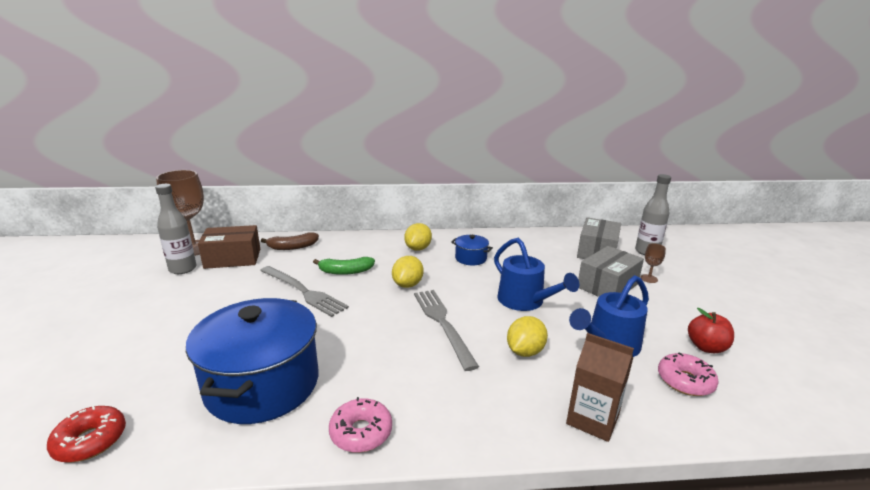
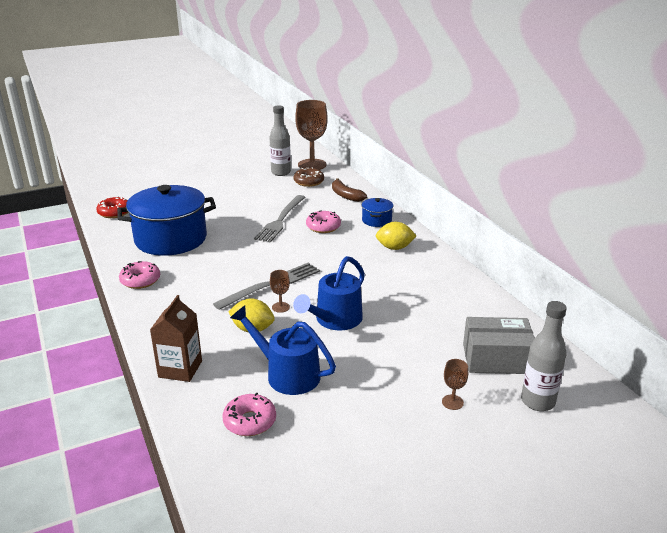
camera: 70 degrees right, 5 degrees up
brown box [198,225,260,269] -> brown donut [293,167,324,187]
green banana [313,257,375,275] -> pink donut [306,210,341,233]
yellow lemon [392,256,424,288] -> none
blue pot [451,235,493,265] -> blue pot moved to [362,198,394,227]
grey box [578,246,644,297] -> none
red apple [688,308,734,353] -> none
none -> brown goblet [270,270,290,313]

